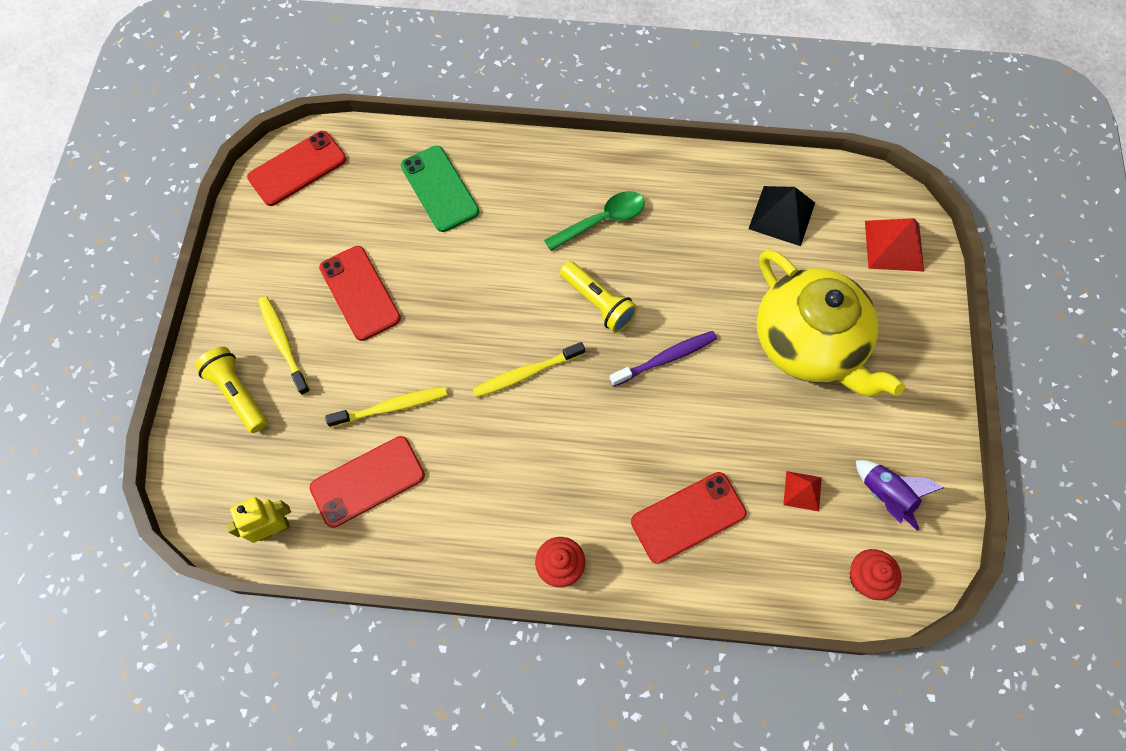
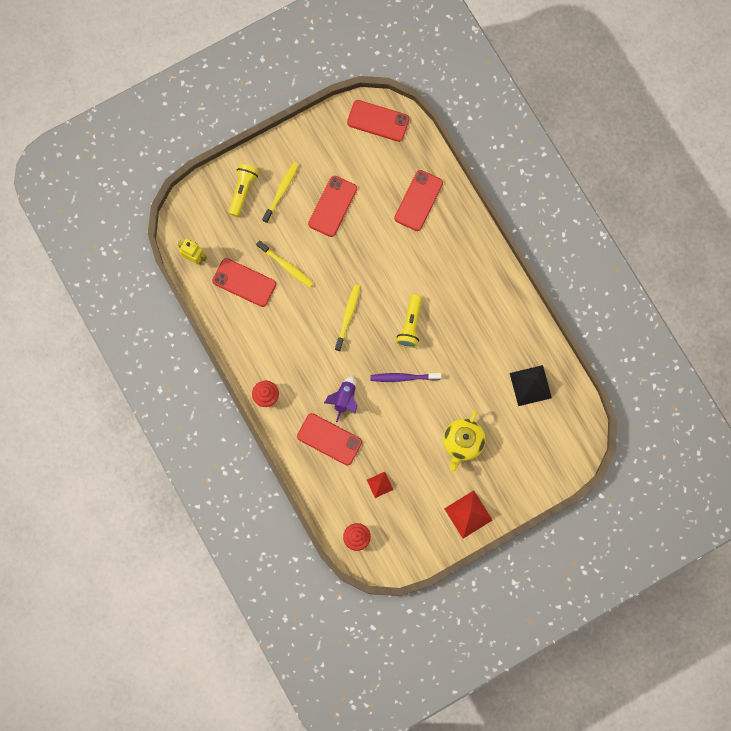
camera: 55 degrees right, 10 degrees up
green phone [401,146,479,232] -> red phone [394,170,443,231]
yellow toothbrush [473,342,585,398] -> yellow toothbrush turned 75 degrees clockwise [335,285,360,351]
green spoon [544,191,645,251] -> none
purple toothbrush [609,331,717,387] -> purple toothbrush turned 150 degrees clockwise [370,373,441,382]
yellow teapot [756,250,905,396] -> yellow teapot [443,409,485,473], size x0.60
purple rocket [856,460,944,531] -> purple rocket moved to [324,376,357,423]
red pyramid [865,218,924,272] -> red pyramid moved to [444,490,492,539]

